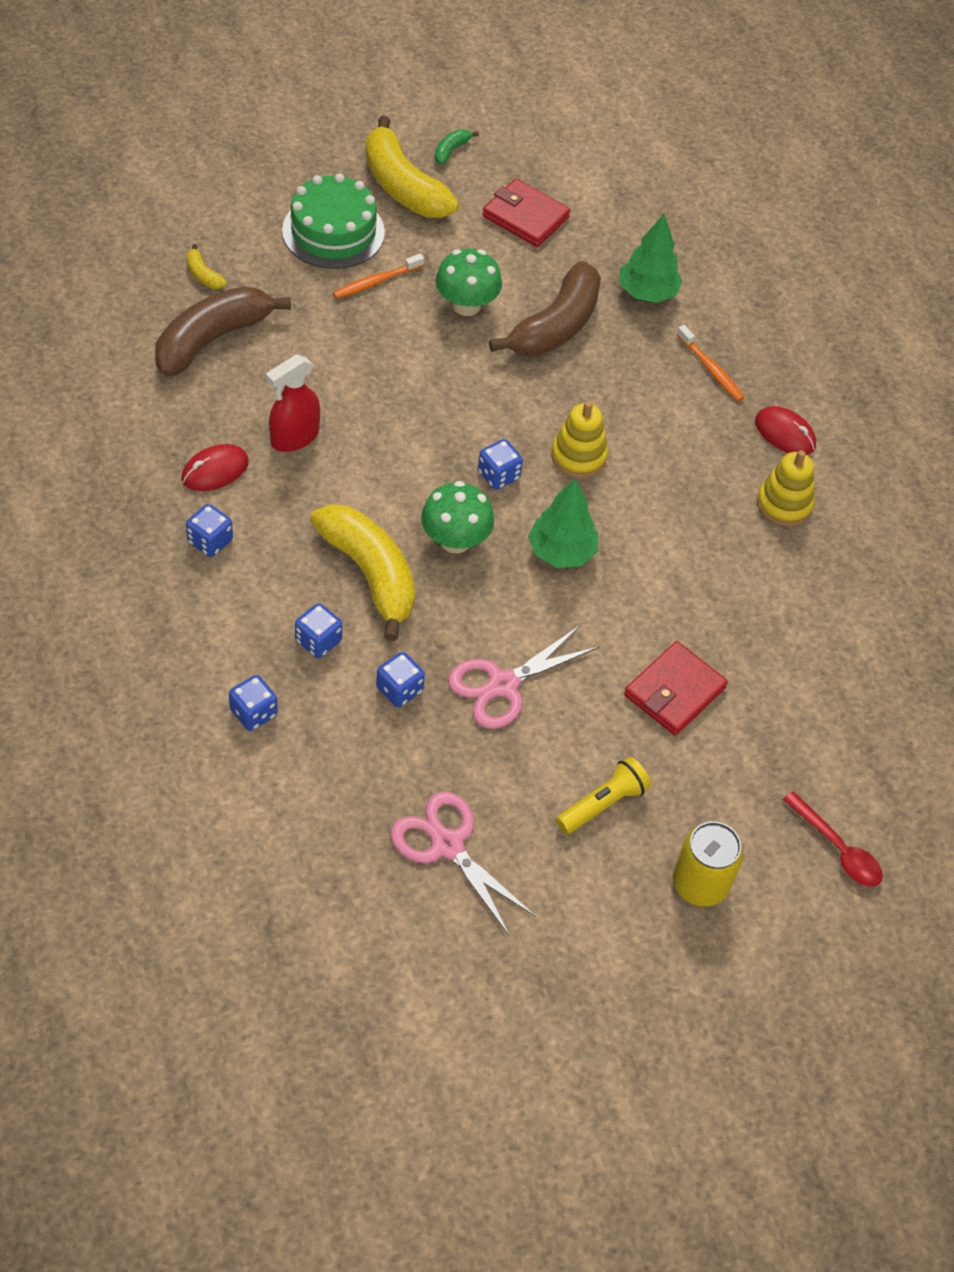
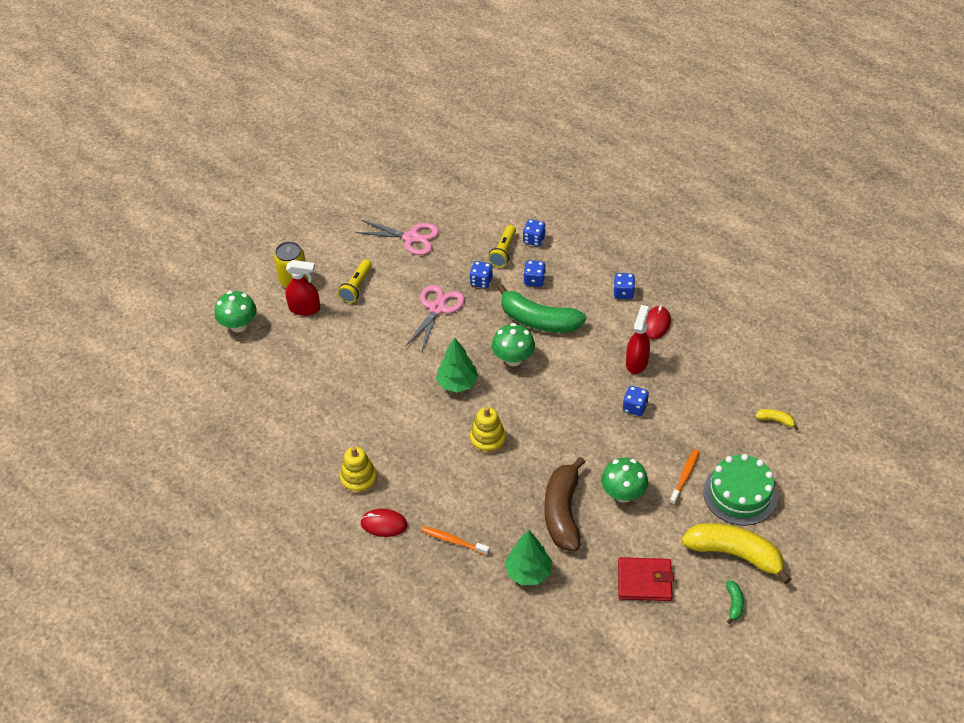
camera: 155 degrees right, 5 degrees down
brown banana [155,286,291,377] -> none
yellow banana [310,504,415,641] -> green banana [497,284,586,333]
blue dice [478,439,523,490] -> blue dice moved to [623,386,649,416]
red wallet [624,641,728,735] -> none
red spoon [783,791,883,887] -> green mushroom [215,291,257,332]
none -> red spray bottle [286,260,320,316]
none -> yellow flashlight [488,225,516,267]

